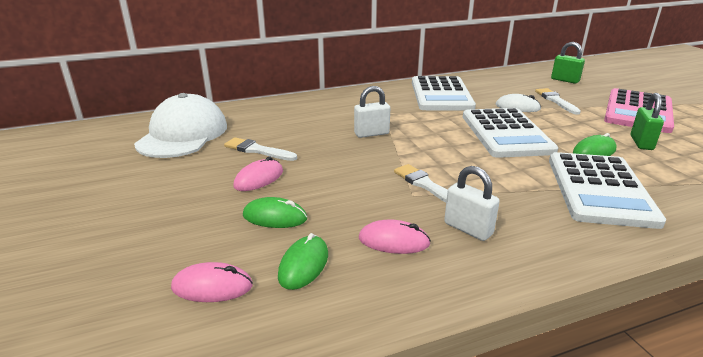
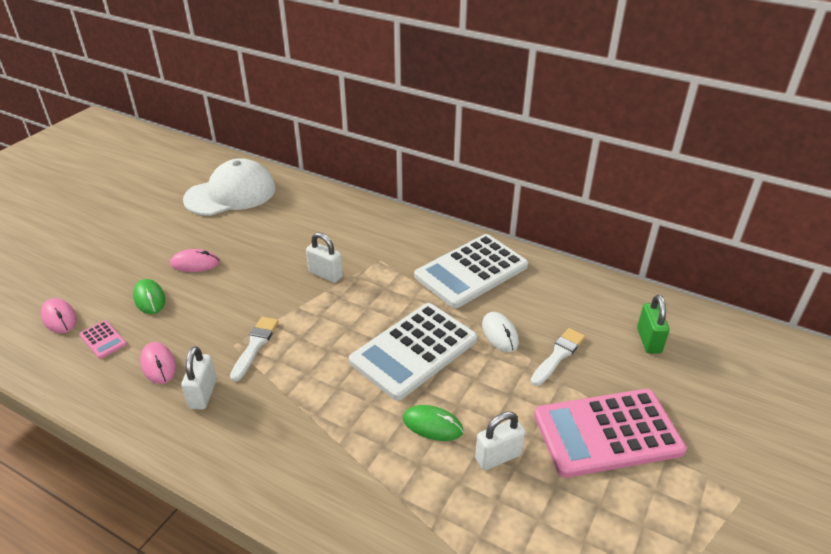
camera: 50 degrees right, 10 degrees up
white brush [224,137,297,161] -> none
green mouse [278,233,328,290] -> pink calculator [79,320,127,359]
white calculator [549,152,666,229] -> none
green padlock [631,93,664,150] -> white padlock [475,411,525,470]

